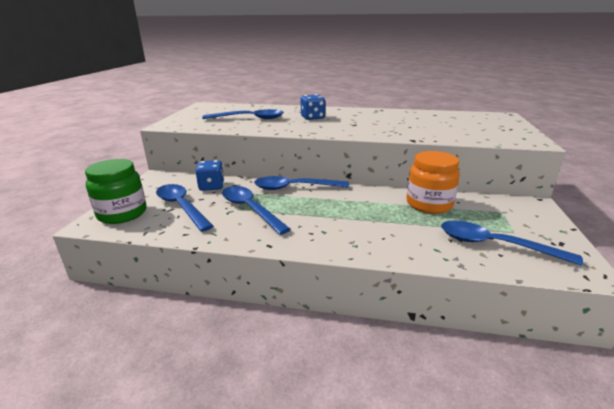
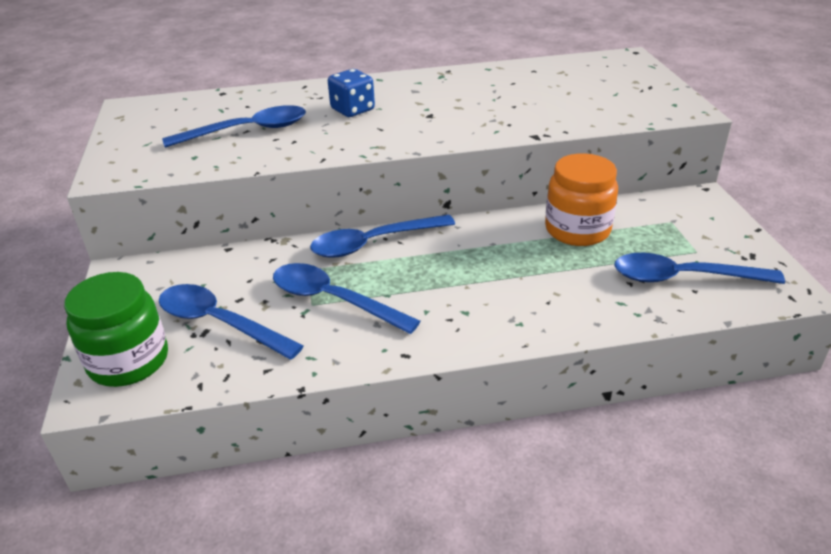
camera: 20 degrees left, 10 degrees up
blue dice [195,160,224,191] -> none

